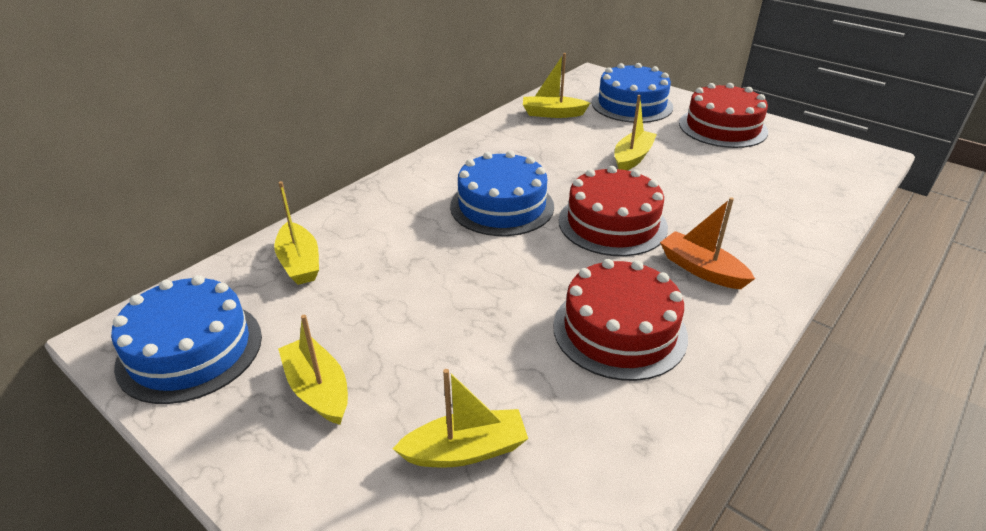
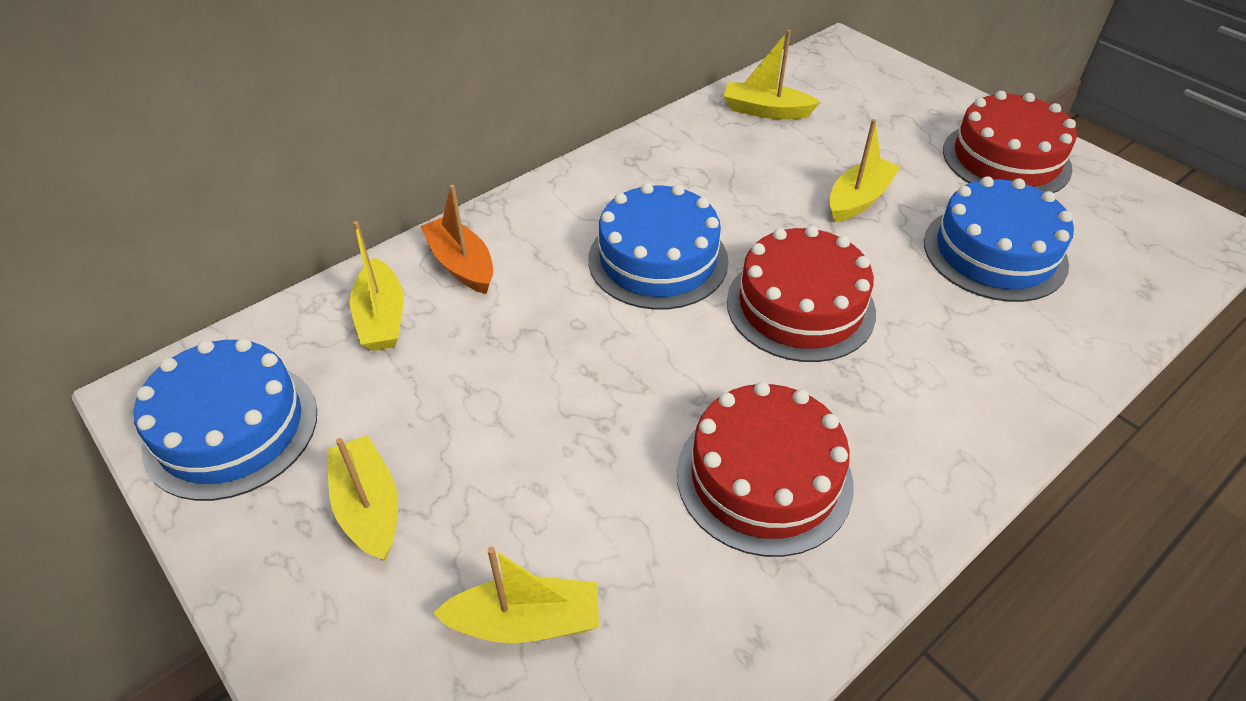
camera: 10 degrees right, 10 degrees up
blue cake [592,63,673,123] -> blue cake moved to [924,176,1074,302]
orange boat [660,197,755,289] -> orange boat moved to [420,185,493,294]

